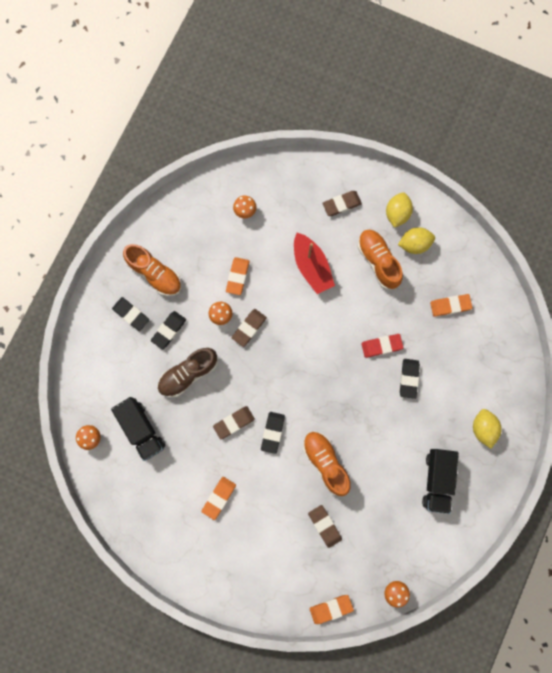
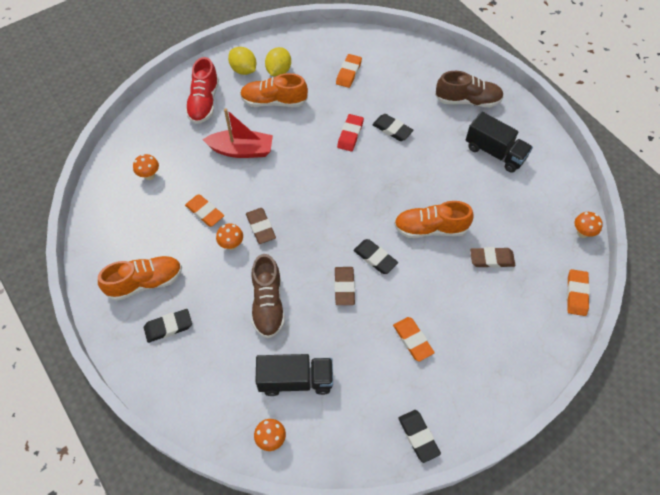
camera: 60 degrees left, 20 degrees down
black eraser [151,311,186,349] -> black eraser moved to [398,410,441,463]
brown eraser [322,191,362,216] -> red shoe [185,57,219,124]
yellow lemon [473,409,502,449] -> brown shoe [435,71,504,108]

